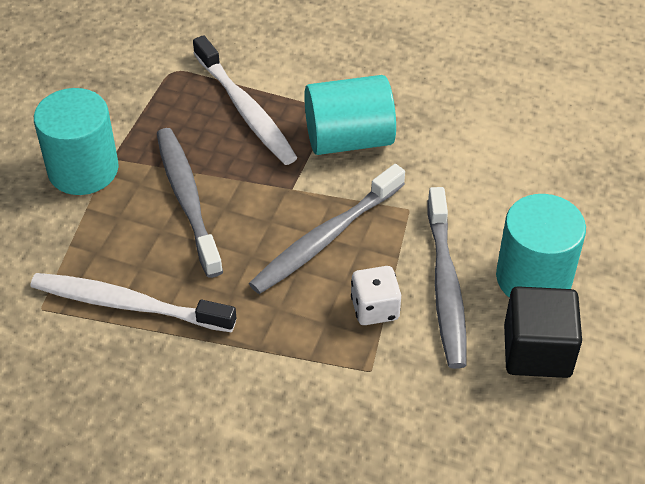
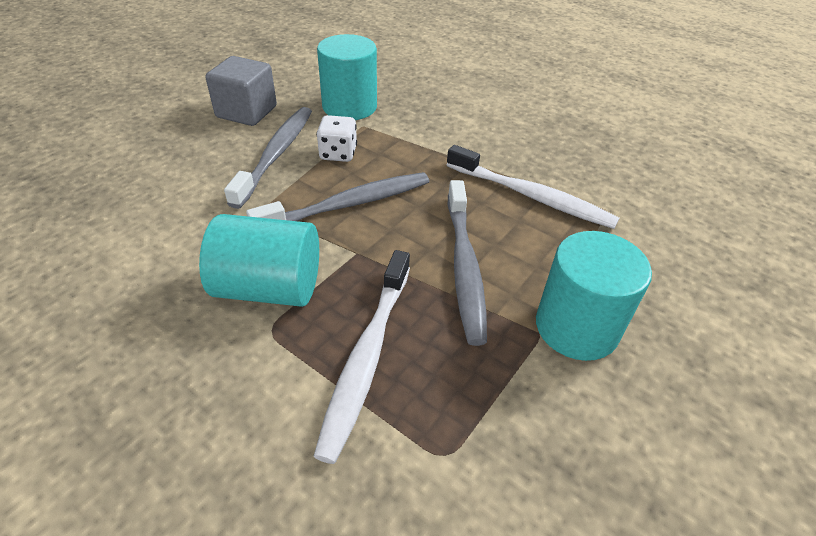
camera: 165 degrees left, 5 degrees down
white toothbrush [193,35,297,165] -> white toothbrush turned 150 degrees counterclockwise [313,250,410,464]
turquoise cylinder [496,194,586,298] -> turquoise cylinder moved to [317,34,377,120]
black cube [504,286,582,378] -> grey cube [205,56,277,126]

